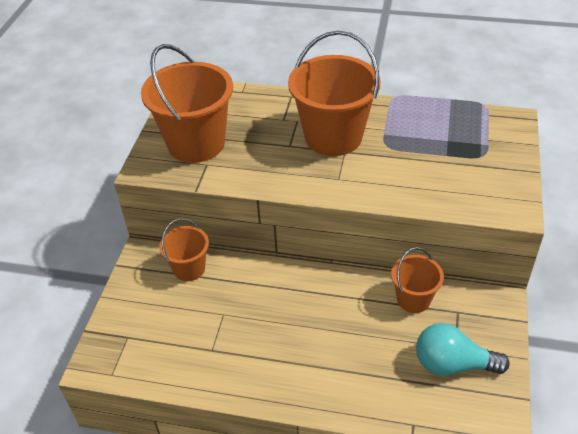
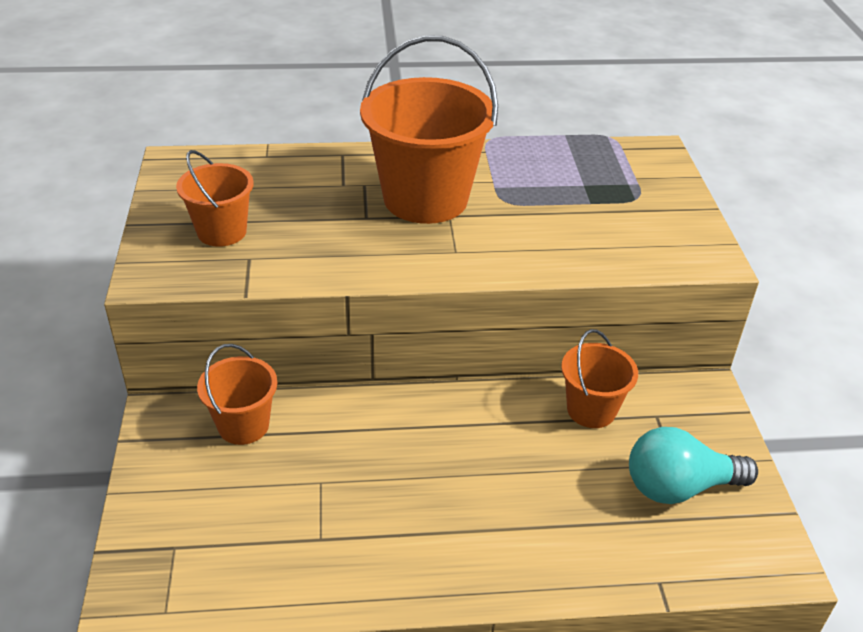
camera: 20 degrees left, 5 degrees down
orange bucket [141,44,233,163] -> orange bucket [176,150,254,247], size x0.54

